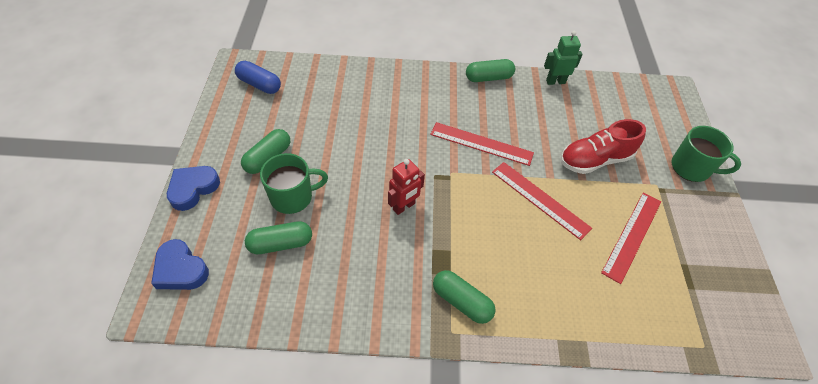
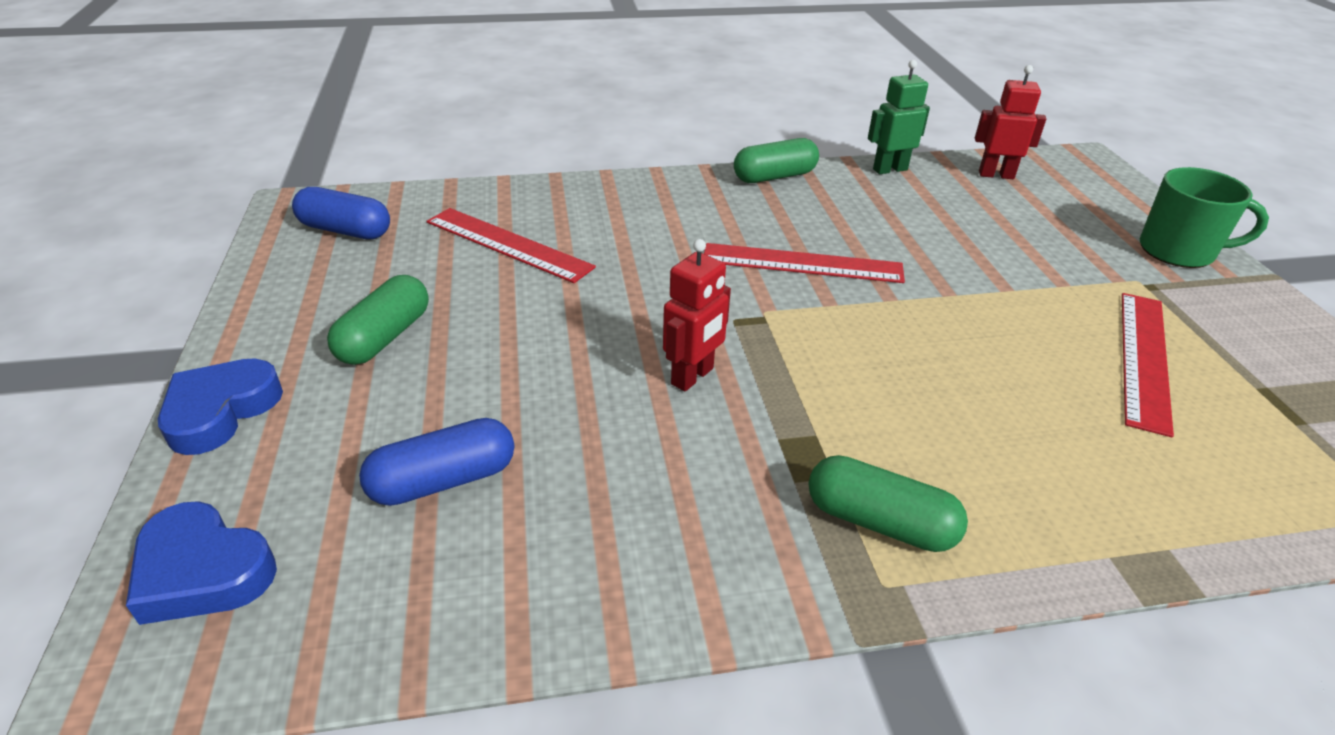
camera: 10 degrees left, 15 degrees down
green capsule [245,221,312,254] -> blue capsule [359,418,515,506]
green mug [260,153,328,214] -> none
red ruler [492,162,592,240] -> red ruler moved to [427,208,596,283]
red shoe [560,119,646,174] -> none
none -> red robot [975,65,1046,179]

